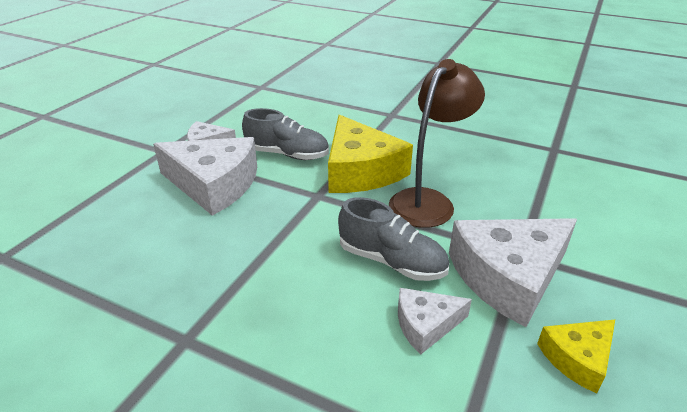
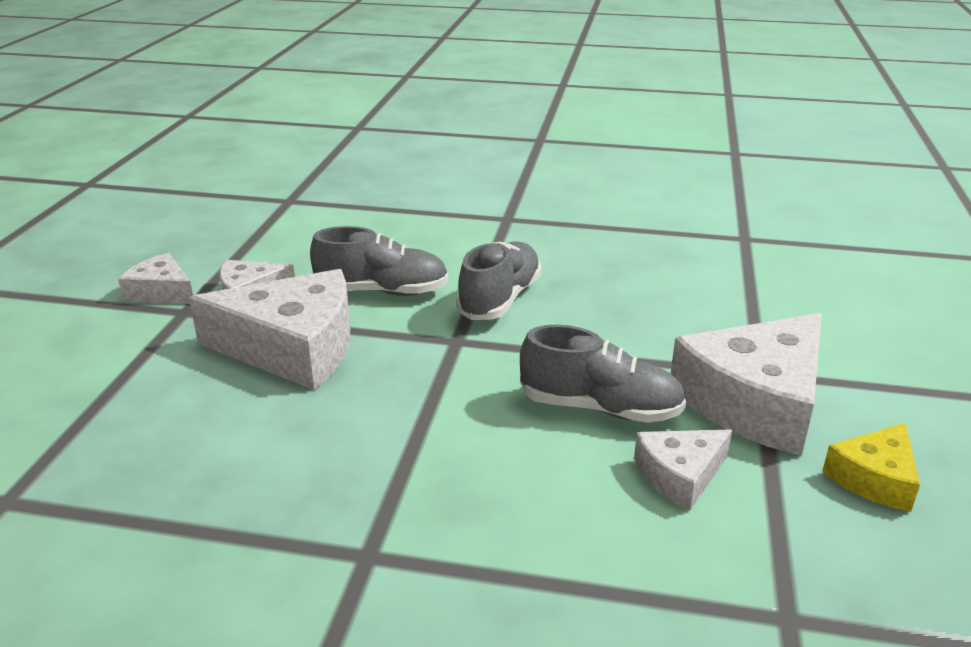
camera: 15 degrees left, 5 degrees down
yellow cheese [328,115,413,193] -> grey shoe [456,241,541,320]
brown lamp [389,59,485,228] -> none
none -> white cheese [118,253,193,304]

